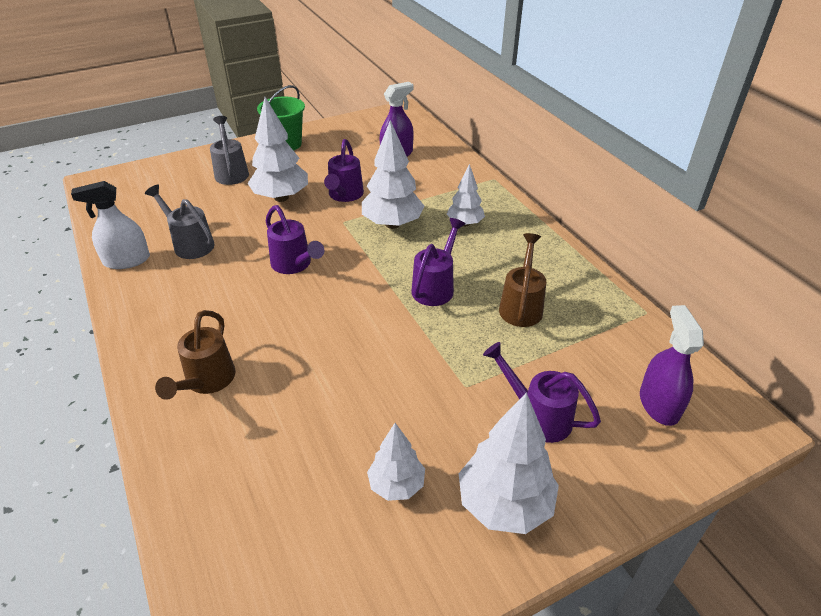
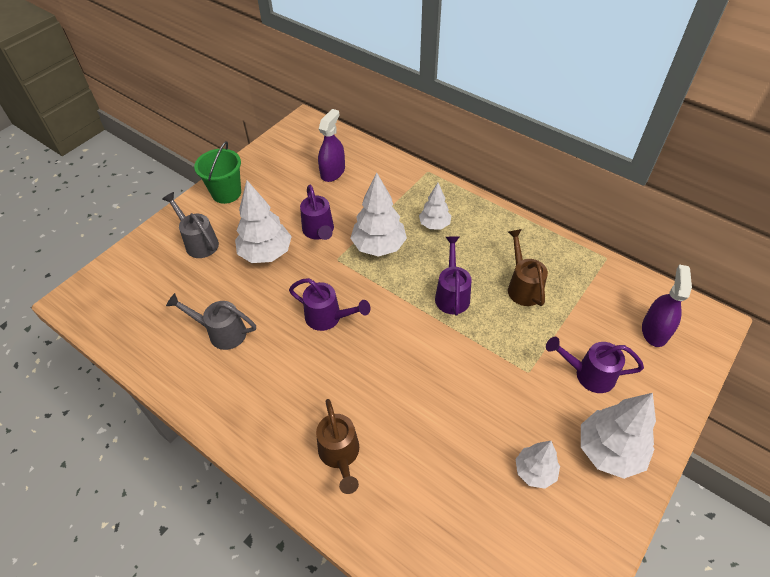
camera: 25 degrees left, 10 degrees up
white spray bottle [71,181,150,269] -> none
purple spray bottle [640,305,704,426] -> purple spray bottle turned 45 degrees clockwise [642,264,692,347]

